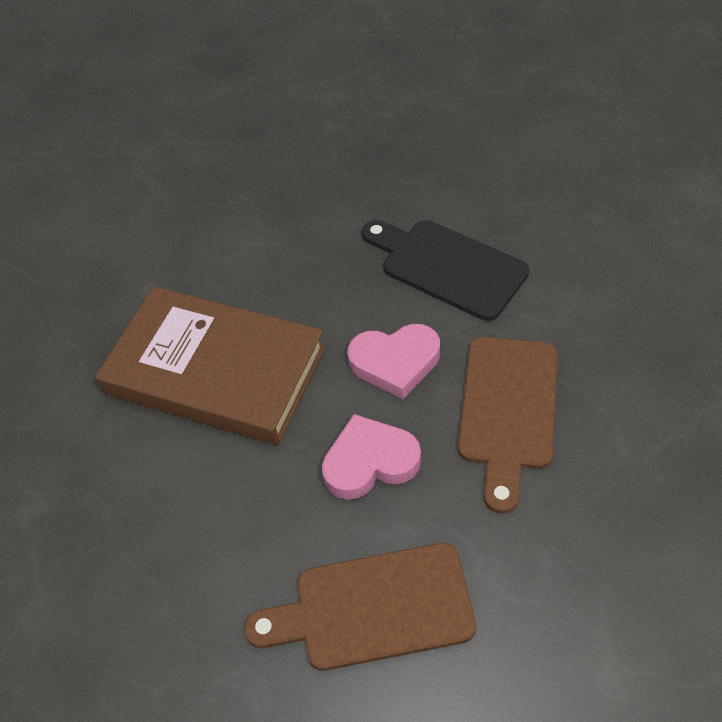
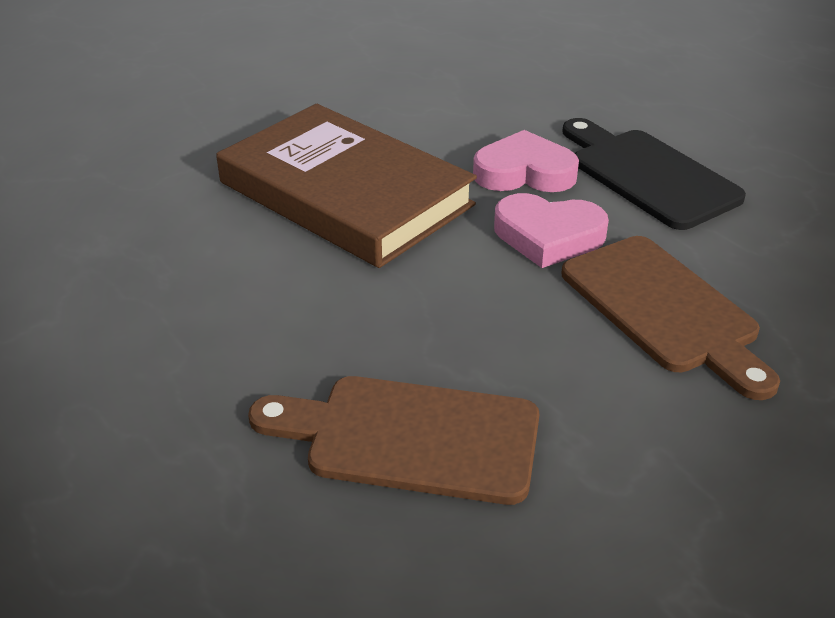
camera: 15 degrees right, 15 degrees down
pink heart [322,414,421,500] -> pink heart moved to [473,130,579,192]
brown cutting board [458,337,558,514] -> brown cutting board turned 60 degrees counterclockwise [562,236,780,400]

